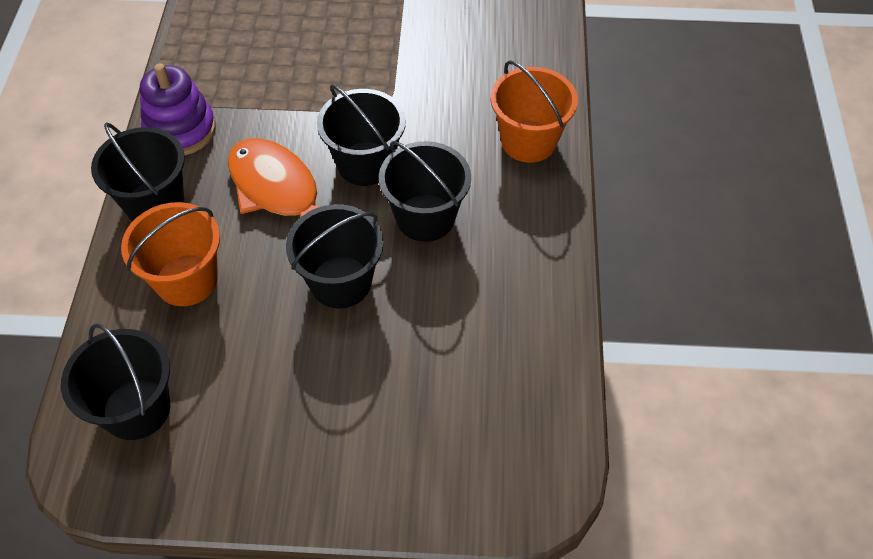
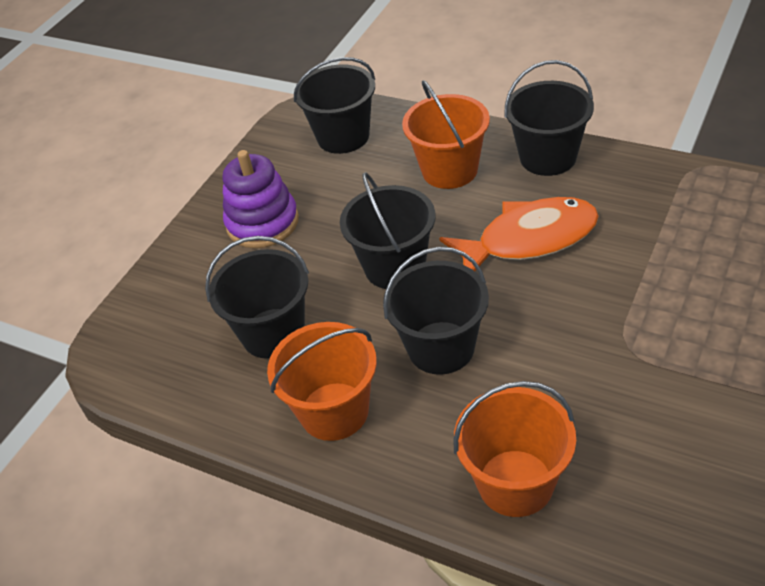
camera: 120 degrees right, 10 degrees down
purple stacking toy [140,63,216,155] -> purple stacking toy moved to [222,150,299,248]
black bucket [317,84,406,186] -> black bucket moved to [205,236,309,359]
none -> orange bucket [267,322,377,441]

